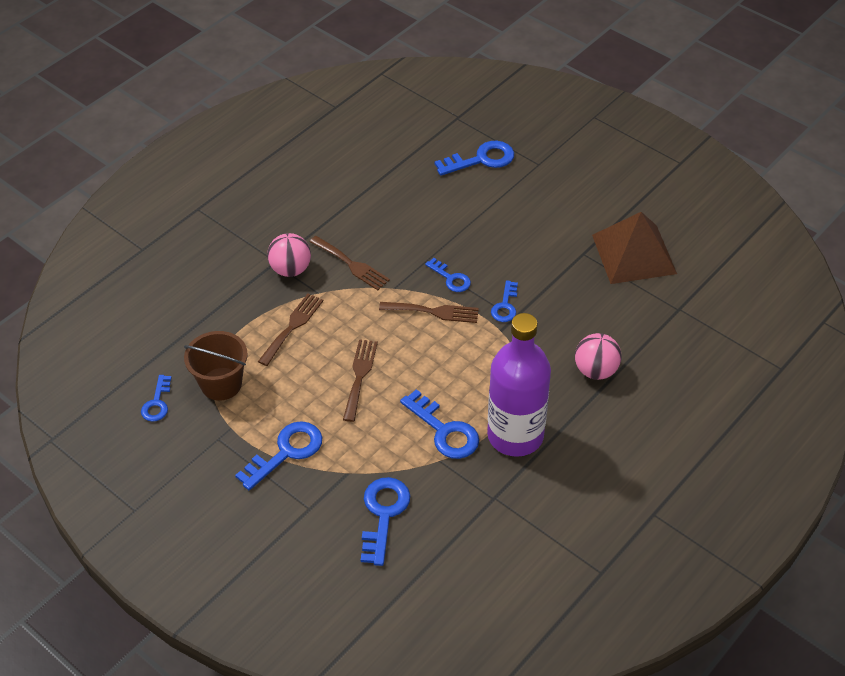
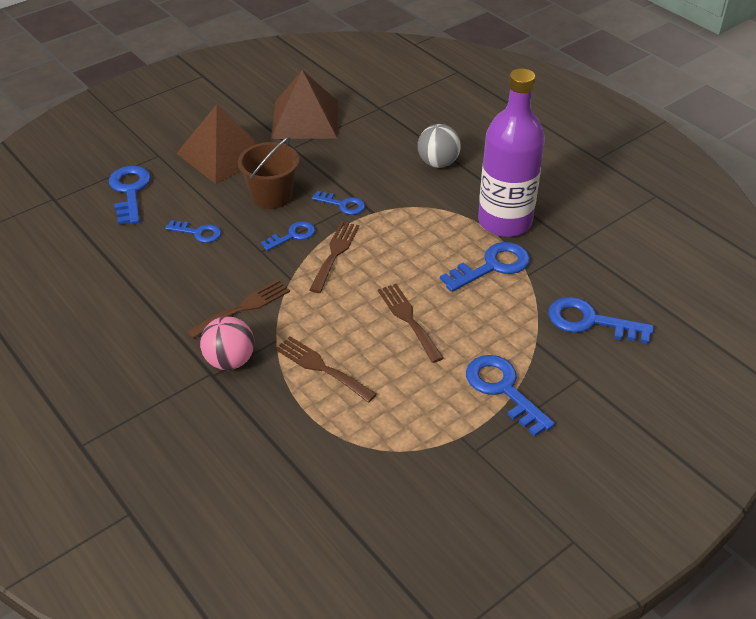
camera: 80 degrees left, 5 degrees down
blue key [141,375,172,422] -> blue key moved to [165,220,221,243]
brown bucket [184,331,248,401] -> brown bucket moved to [238,137,299,209]
brown fork [343,339,378,422] -> brown fork turned 45 degrees clockwise [378,284,444,363]
pink ball [575,333,622,380] -> grey ball [418,124,461,168]
none -> brown pyramid [177,104,258,184]

